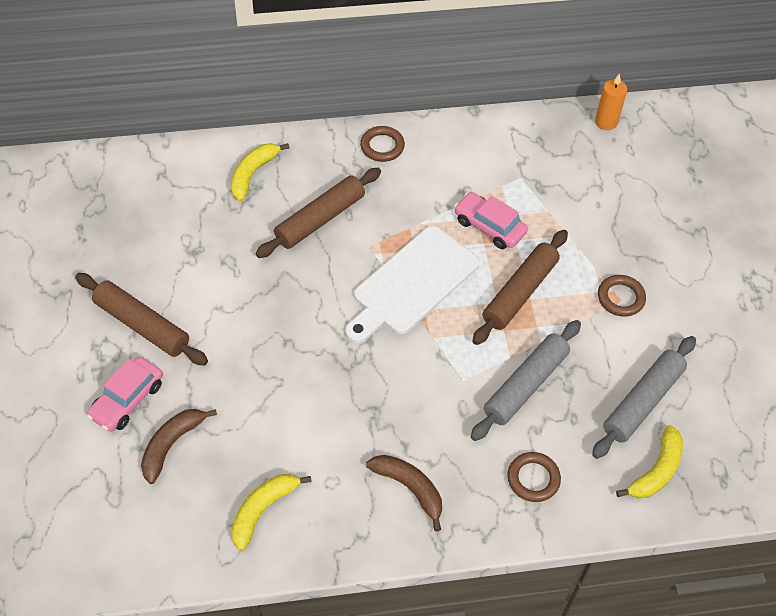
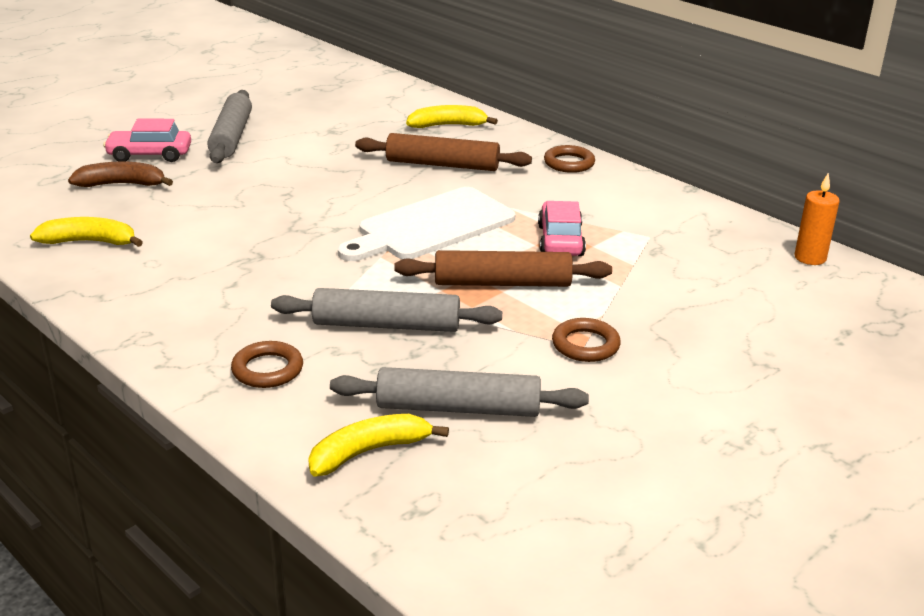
camera: 55 degrees right, 25 degrees down
brown rolling pin [75,273,208,366] -> grey rolling pin [207,90,252,163]
white cutting board [345,226,479,343] -> white cutting board turned 45 degrees counterclockwise [338,187,516,261]
brown banana [366,455,442,531] -> none
yellow banana [616,425,683,498] -> yellow banana turned 150 degrees clockwise [308,414,449,476]

